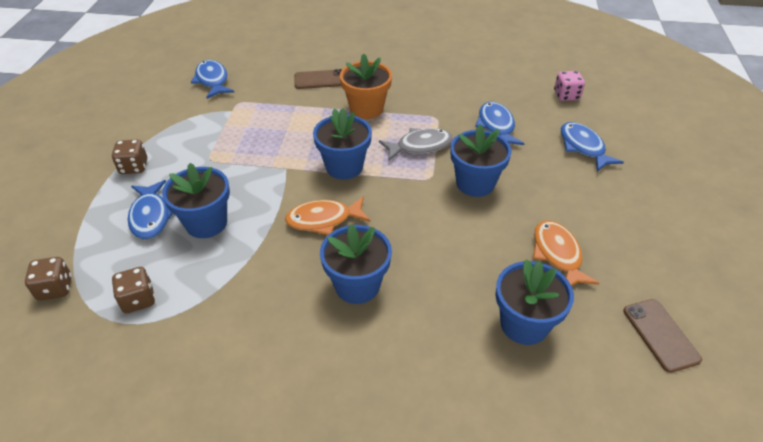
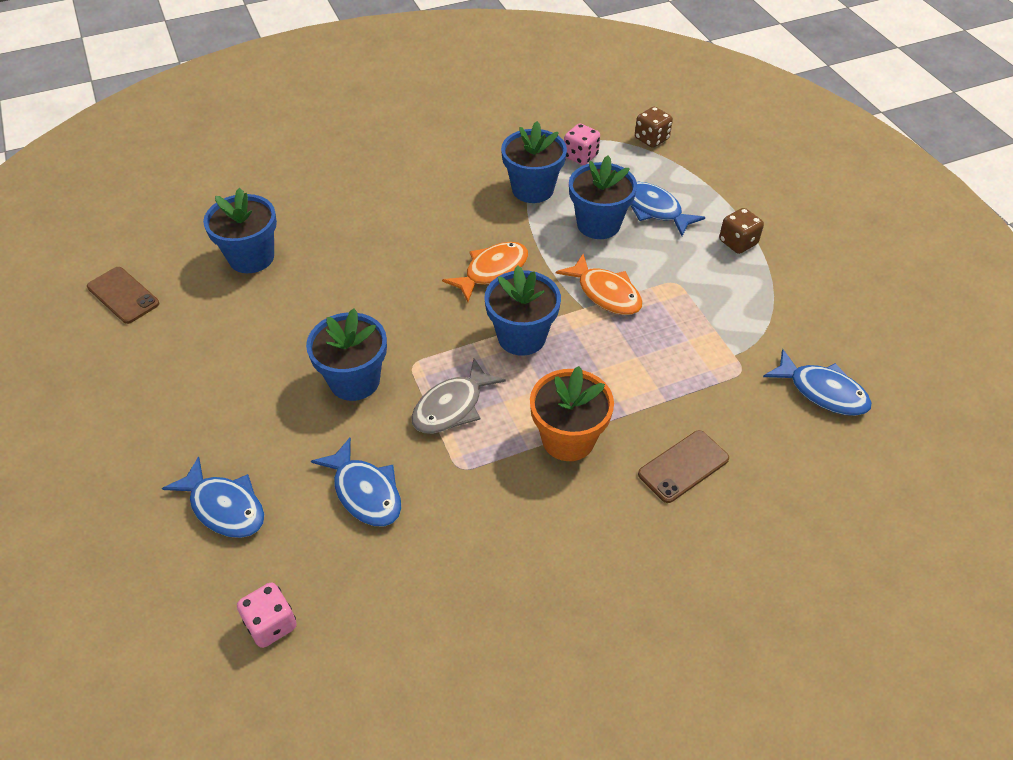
camera: 150 degrees right, 5 degrees up
brown dice [112,267,155,313] -> pink dice [564,124,600,165]
blue flower pot [320,224,392,304] -> blue flower pot moved to [501,121,567,203]
orange fish [533,220,599,286] -> orange fish moved to [556,254,642,315]

